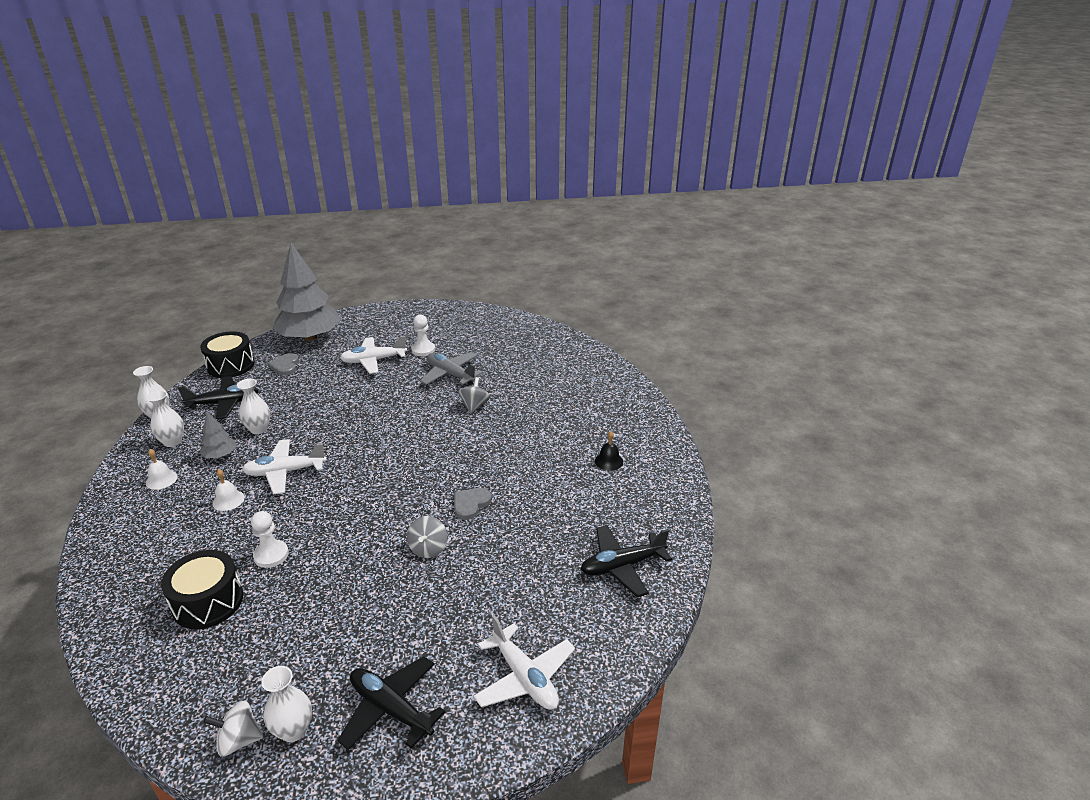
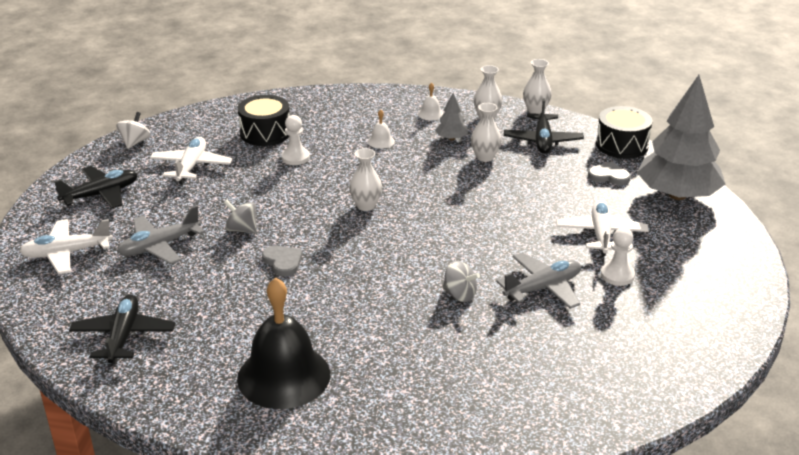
camera: 110 degrees right, 0 degrees up
white plane [242,439,327,494] -> white plane moved to [150,137,232,184]
white vase [261,666,312,742] -> white vase moved to [349,148,382,211]
black bell [595,431,623,471] -> black bell [237,277,330,409], size x2.48
none -> grey plane [117,206,204,264]

